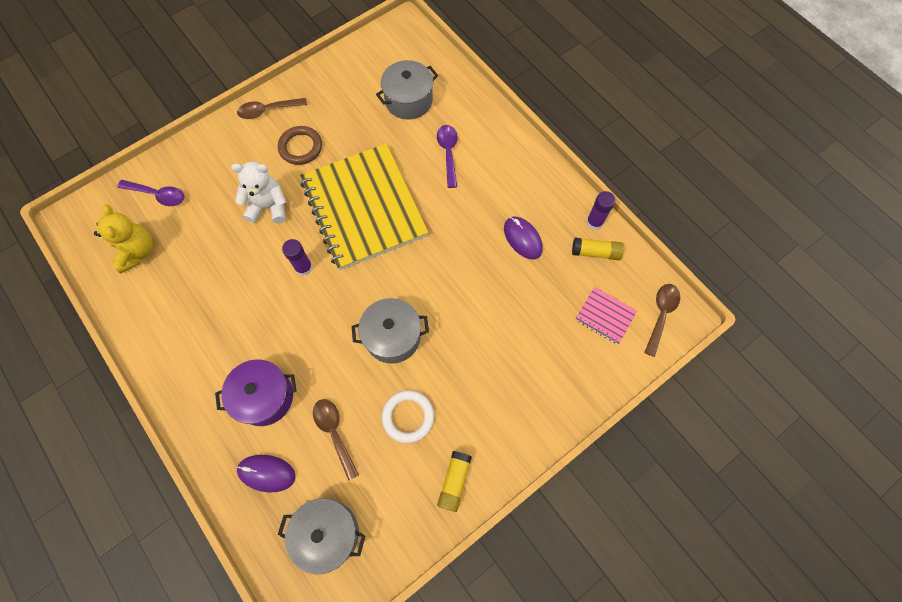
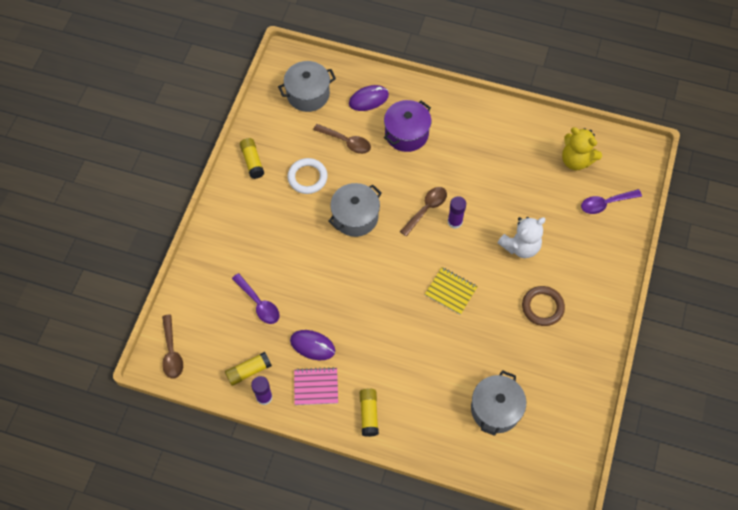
camera: 145 degrees right, 5 degrees down
brown spoon [237,98,307,119] -> brown spoon moved to [400,187,447,237]
yellow notebook [300,144,429,270] -> yellow notebook [425,267,478,315], size x0.40
purple spoon [437,125,458,188] -> purple spoon moved to [232,273,280,324]
pink notebook [575,287,637,344] -> pink notebook moved to [294,367,338,405]
none -> yellow glue stick [360,388,379,437]

